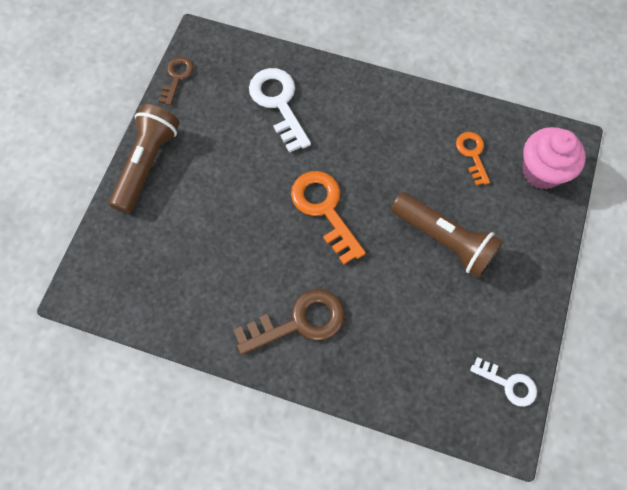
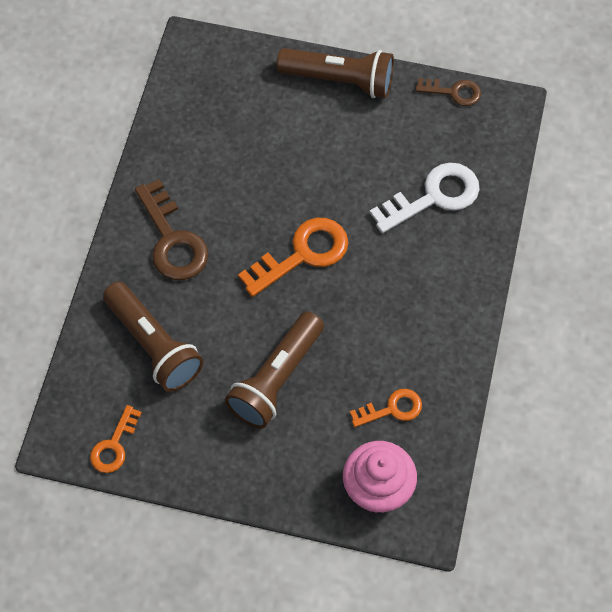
camera: 85 degrees right, 5 degrees down
white key [470,357,537,407] -> orange key [90,405,142,473]
none -> brown flashlight [103,282,203,392]

